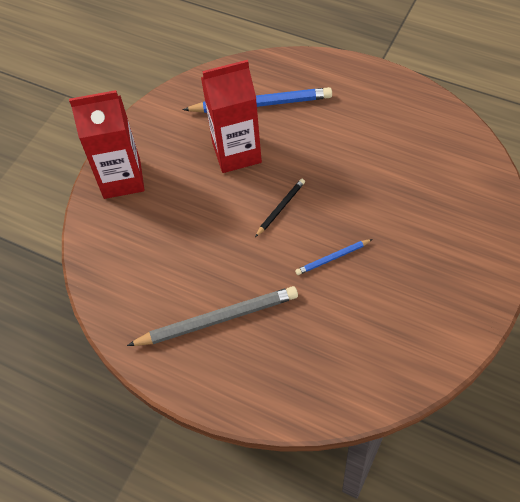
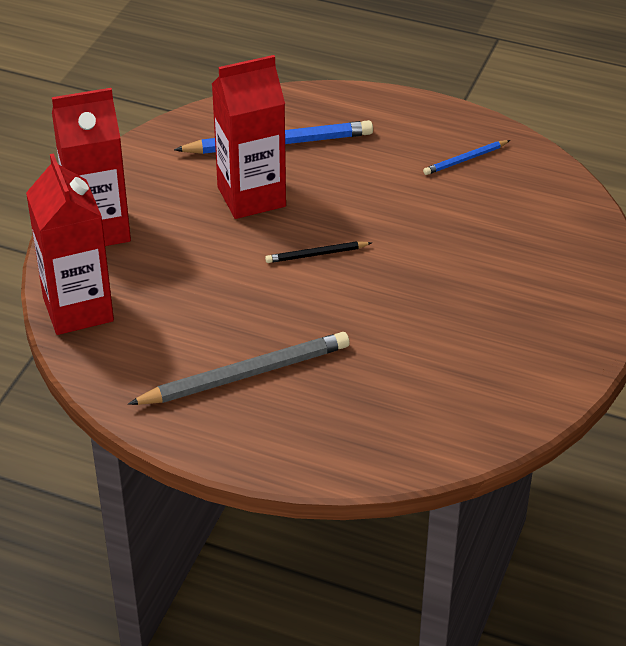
camera: 10 degrees left, 15 degrees down
black pencil [255,179,305,237] -> black pencil turned 135 degrees counterclockwise [265,241,372,263]
blue pencil [295,239,373,275] -> blue pencil moved to [423,140,510,175]
none -> red carton [26,153,114,335]

